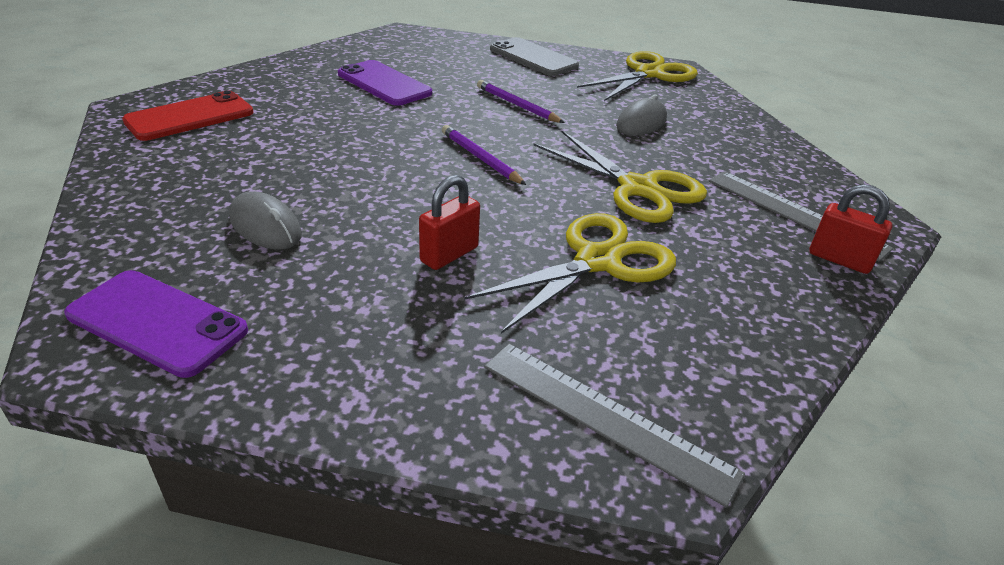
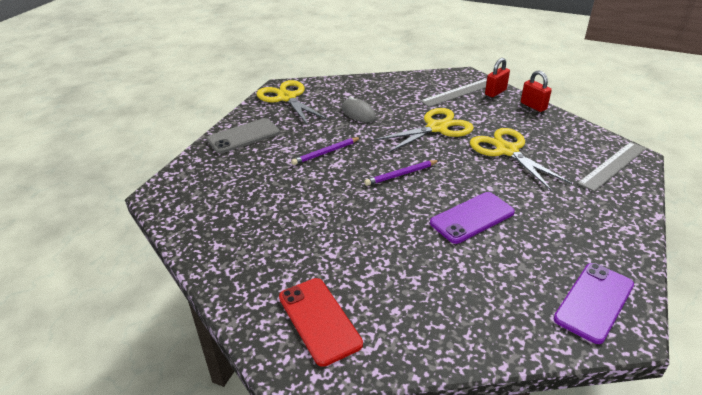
camera: 75 degrees left, 0 degrees up
grey mouse [229,191,302,250] -> none
purple phone [338,60,432,106] -> purple phone moved to [430,192,515,244]
red padlock [419,175,480,270] -> red padlock moved to [521,70,552,112]

